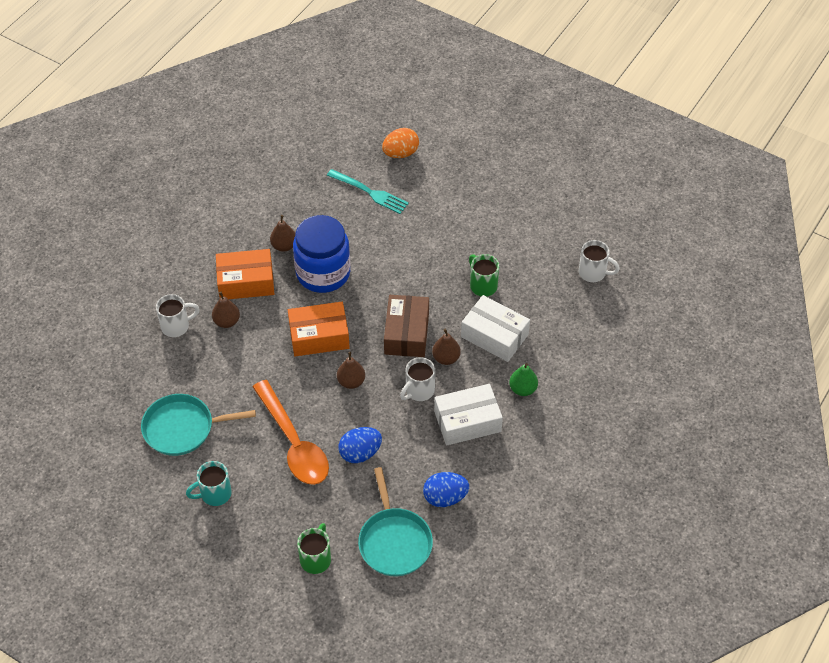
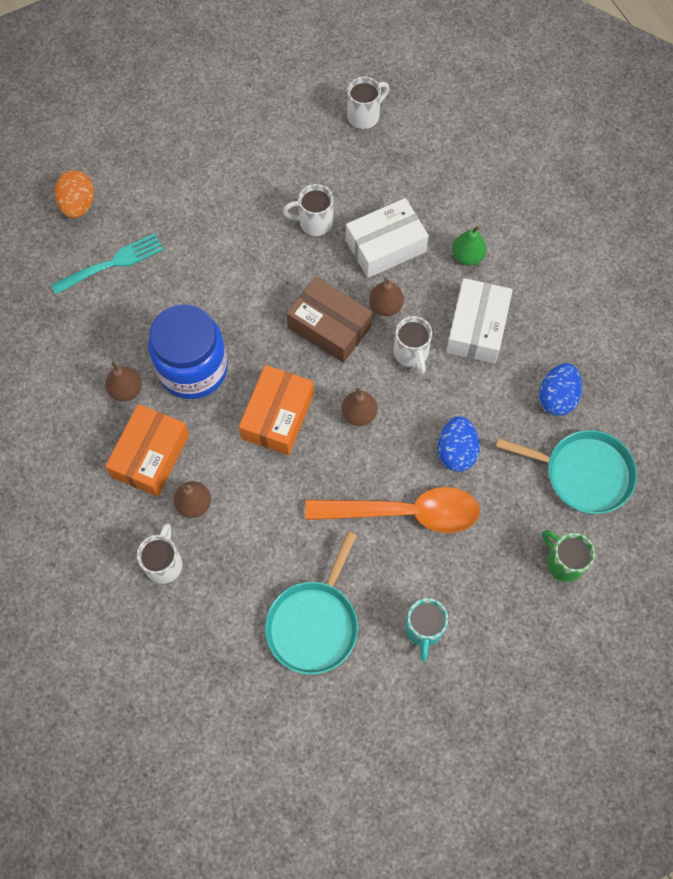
camera: 60 degrees left, 15 degrees up
green mug [469,254,499,297] -> white mug [283,184,333,236]

